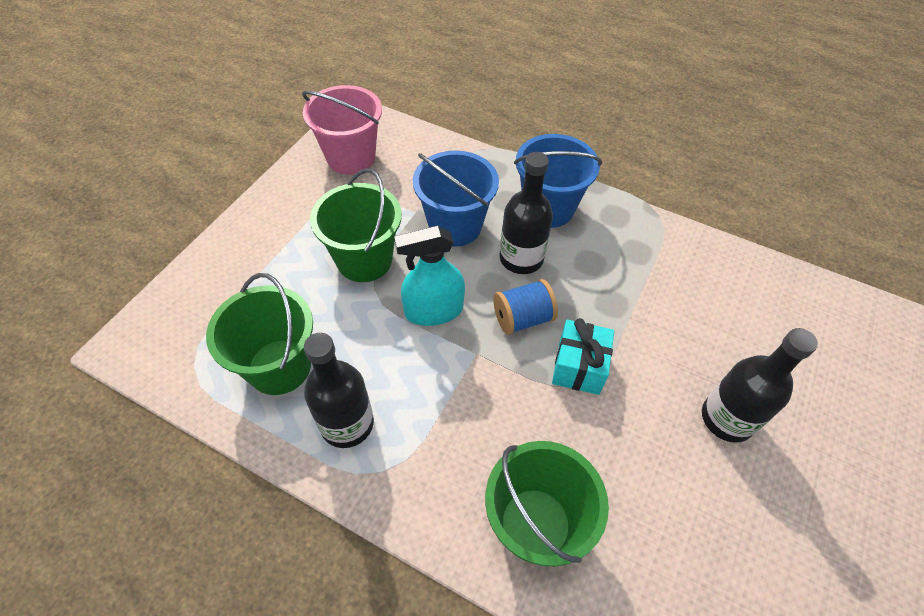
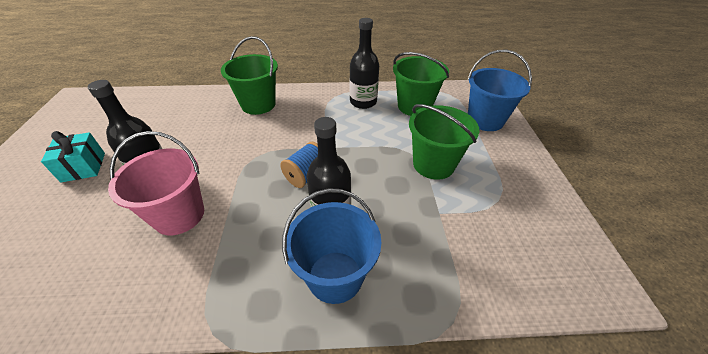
camera: 150 degrees right, 10 degrees down
pink bucket [302,85,382,175] -> pink bucket moved to [108,131,204,235]
turquoise spray bottle [394,226,465,326] -> none
blue bucket [413,150,499,246] -> blue bucket moved to [468,50,532,131]
turquoise gift [552,318,614,395] -> turquoise gift moved to [41,131,105,182]

